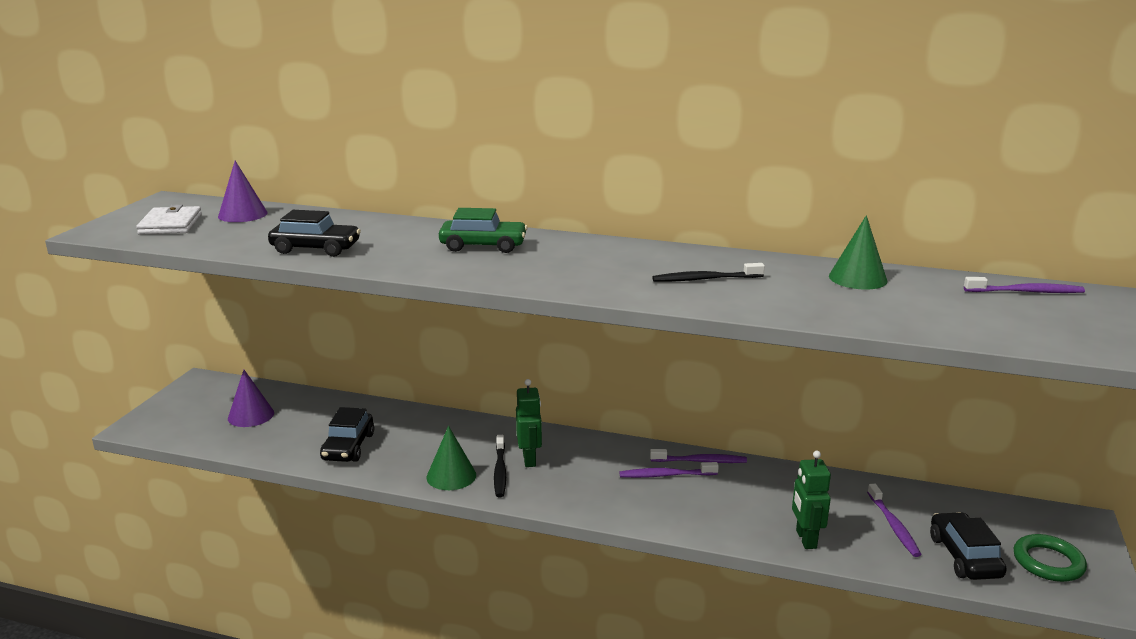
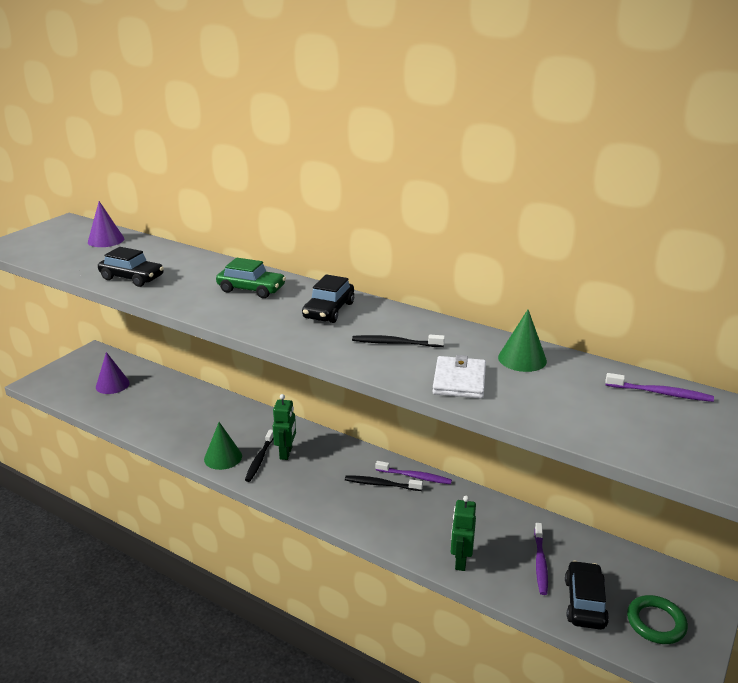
camera: 15 degrees right, 5 degrees up
white wallet [136,204,202,235] -> white wallet moved to [432,355,486,399]
black car [320,407,374,462] -> black car moved to [302,274,354,323]
purple toothbrush [620,462,719,478] -> black toothbrush [345,475,423,491]

